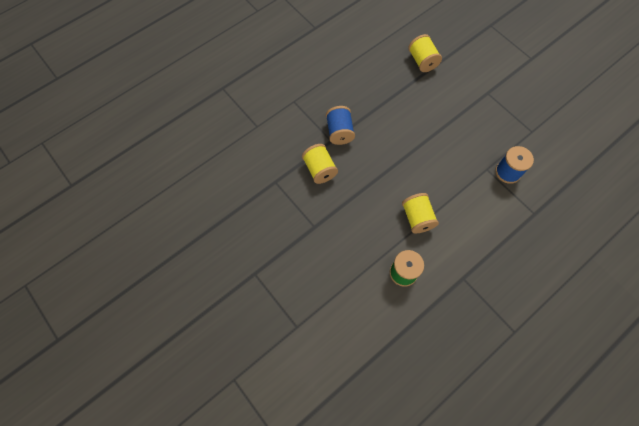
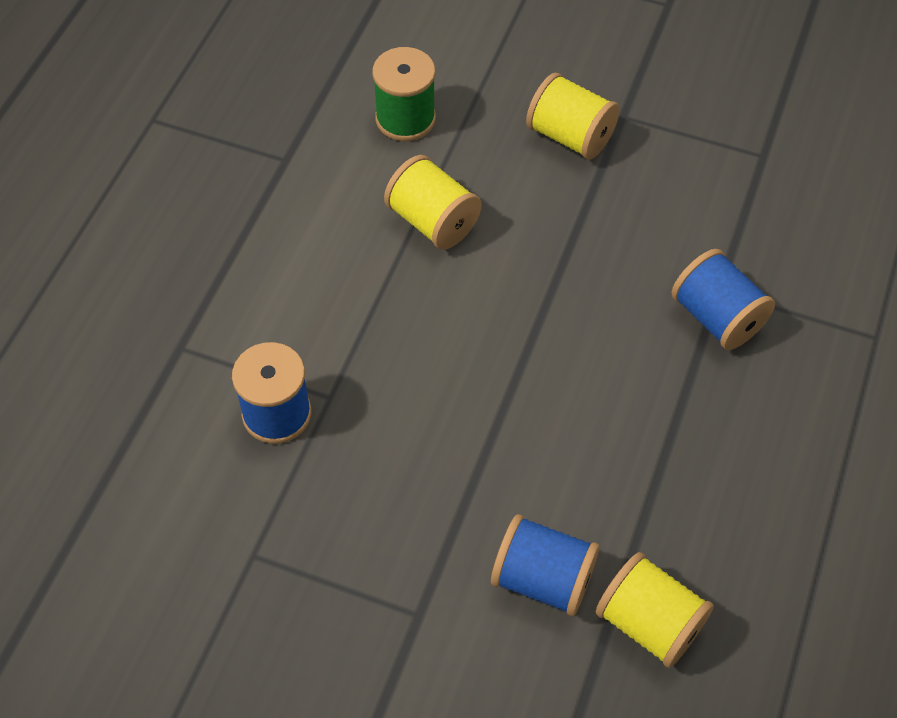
camera: 150 degrees right, 10 degrees down
yellow spool [302,144,338,184] -> yellow spool moved to [526,73,620,160]
none -> blue spool [491,514,600,616]

